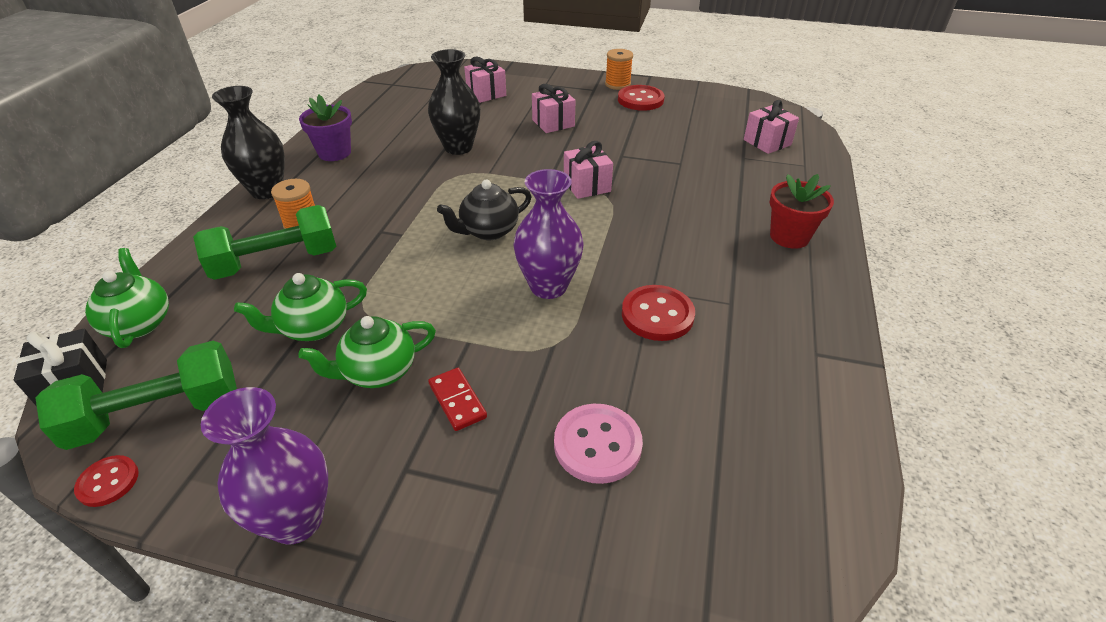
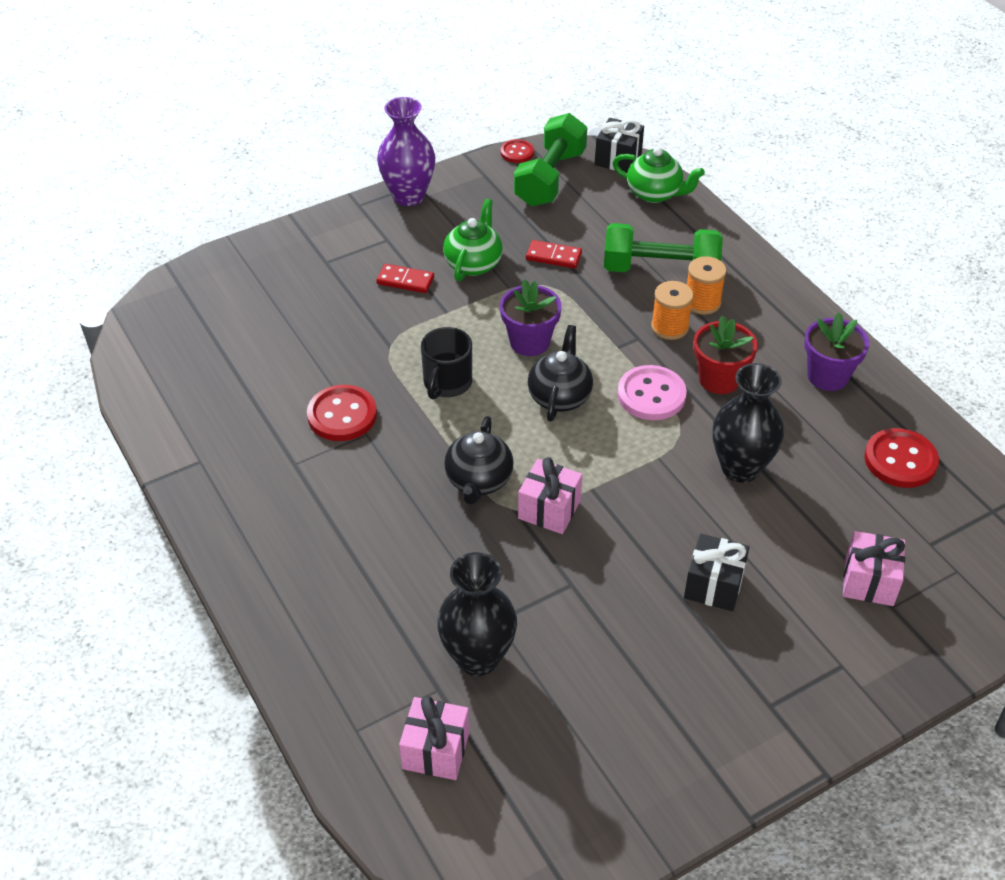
camera: 135 degrees right, 5 degrees up
green dumbbell [193,205,336,280] -> green dumbbell turned 75 degrees clockwise [604,223,723,272]
black vase [212,86,285,199] -> black vase moved to [437,552,517,676]
green teapot [234,273,367,341] -> red domino [526,240,582,268]
purple vase [513,169,583,299] -> black mug [421,327,472,400]
pink gift [532,84,576,133] -> black gift [684,534,749,611]
pink button [554,404,643,484] -> pink button moved to [617,365,687,420]
orange spool [605,49,633,90] -> orange spool moved to [651,281,694,340]
red button [618,85,665,111] -> red button moved to [864,428,939,488]
red flower pot [770,174,834,249] -> red flower pot moved to [693,316,758,394]
none -> black teapot [444,416,514,504]
none -> purple flower pot [500,279,562,356]

